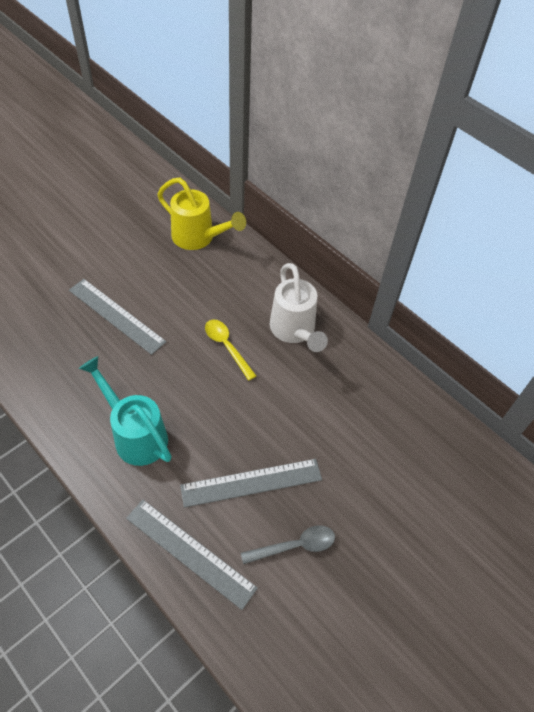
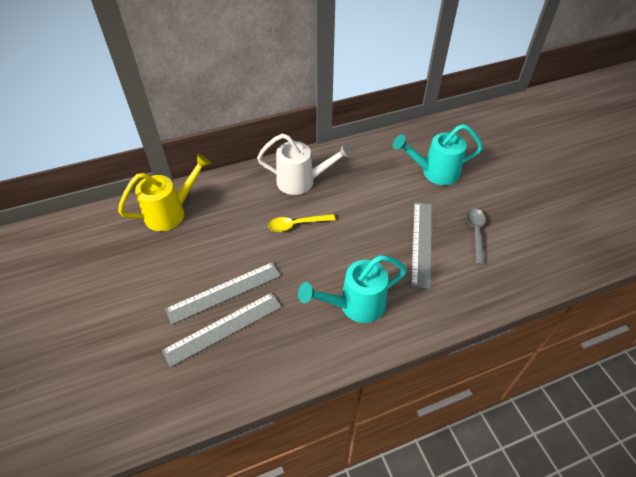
camera: 65 degrees left, 5 degrees down
grey ruler [126,500,258,610] -> grey ruler moved to [162,293,281,367]
none -> turquoise watering can [393,124,483,185]

